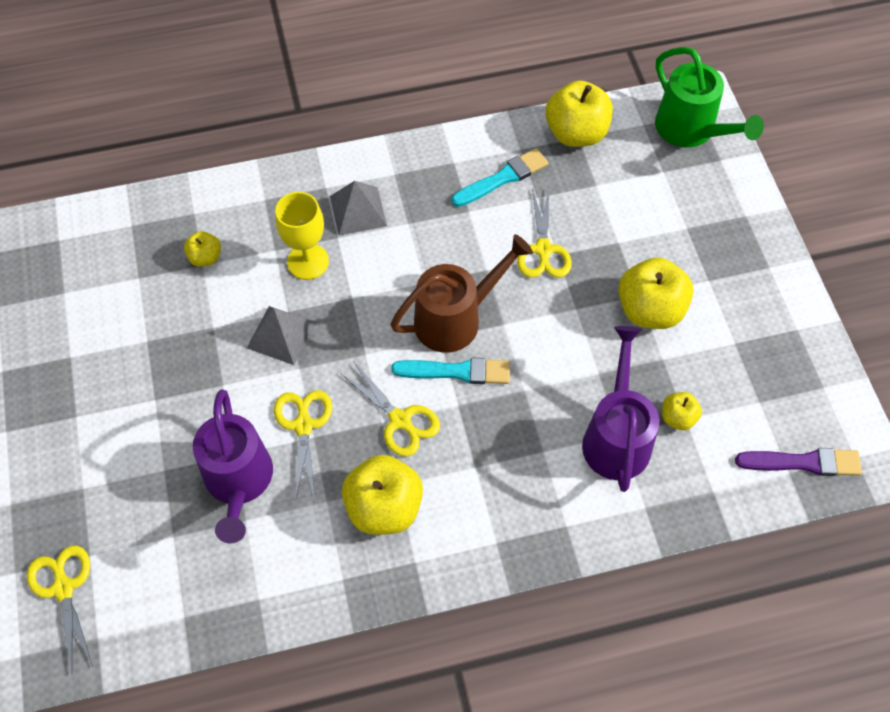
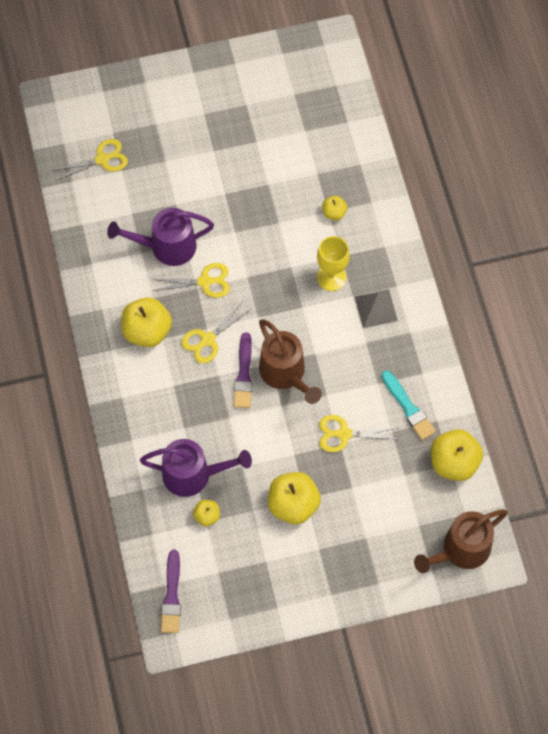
camera: 90 degrees right, 5 degrees up
grey pyramid [247,306,316,365] -> none
turquoise brush [391,358,510,384] -> purple brush [234,332,253,408]
green watering can [655,47,764,147] -> brown watering can [414,509,508,573]

